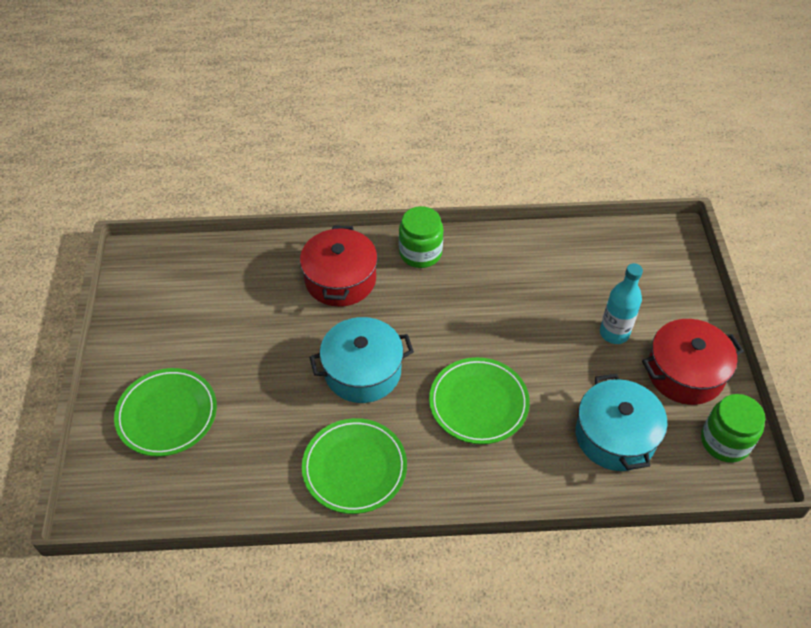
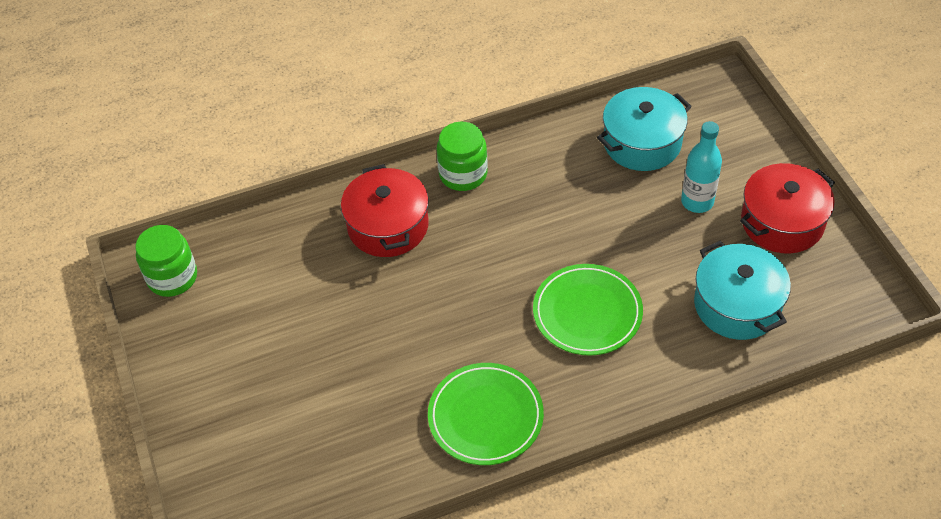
camera: 15 degrees left, 0 degrees up
green plate [114,368,217,456] -> none
turquoise pot [309,317,414,403] -> turquoise pot moved to [597,87,692,171]
green jar [701,394,765,463] -> green jar moved to [135,225,197,297]

